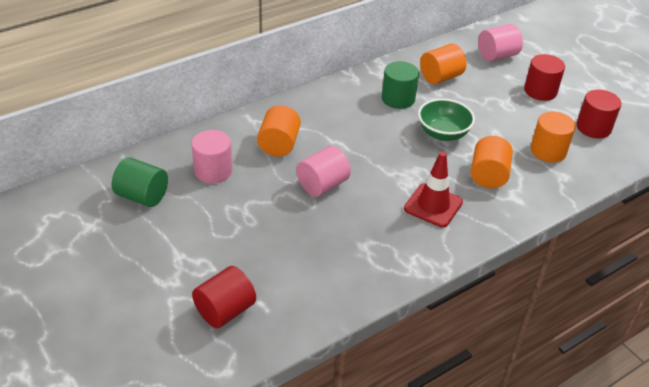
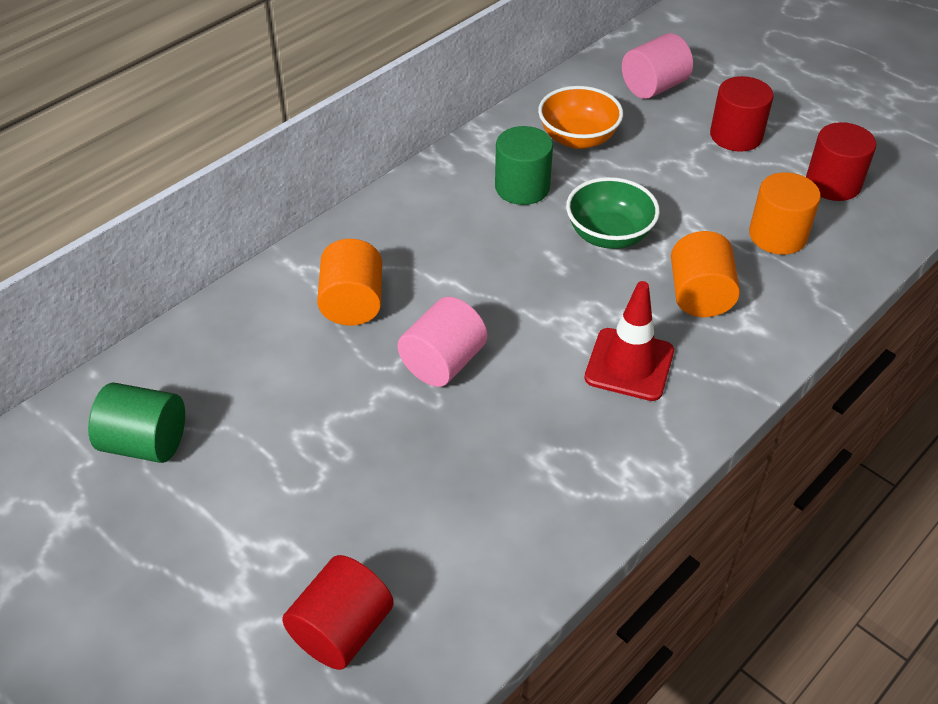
camera: 10 degrees left, 5 degrees up
pink cylinder [191,130,232,184] -> none
orange cylinder [420,43,466,84] -> orange bowl [538,86,623,149]

